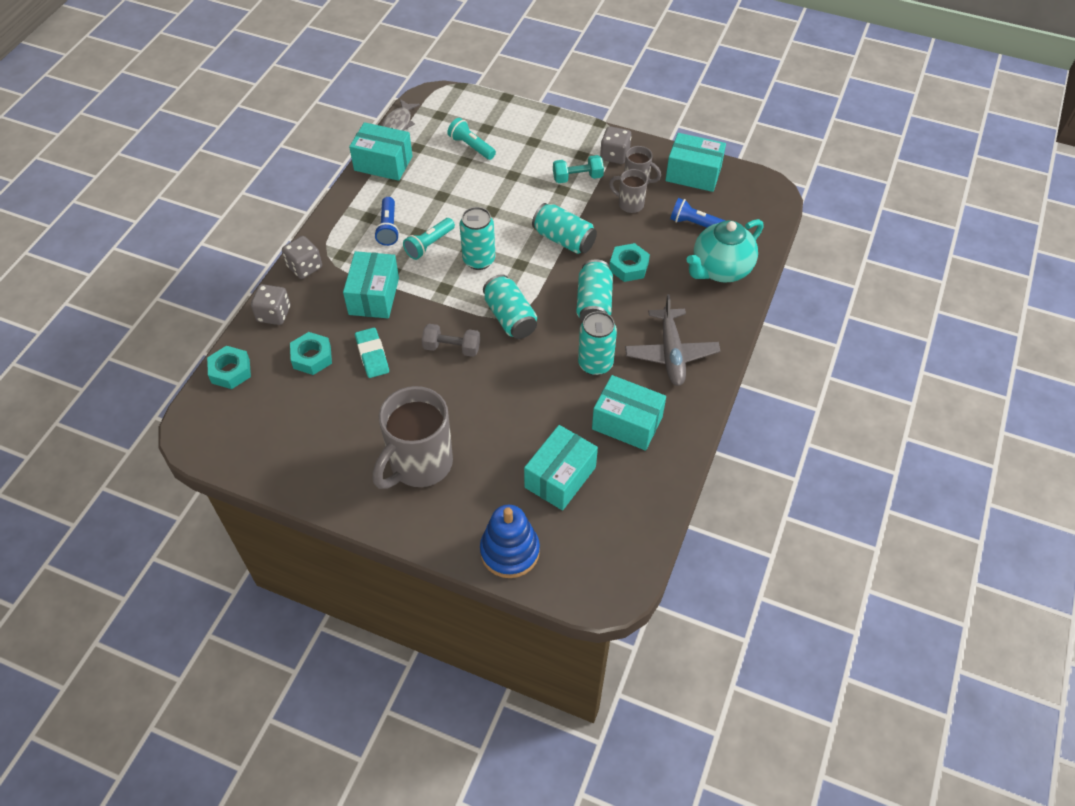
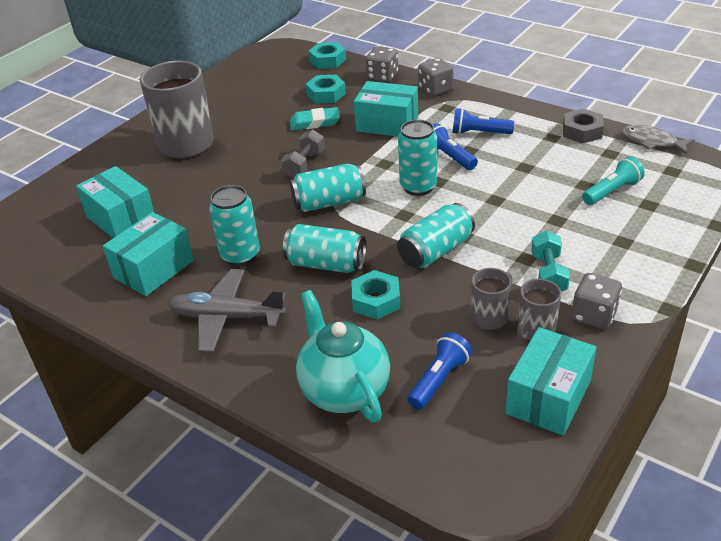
camera: 105 degrees right, 15 degrees down
turquoise box [349,122,413,181] -> grey nut [563,108,604,144]
turquoise flashlight [403,218,455,260] -> blue flashlight [433,123,478,170]
blue stacking toy [480,505,540,578] -> none

